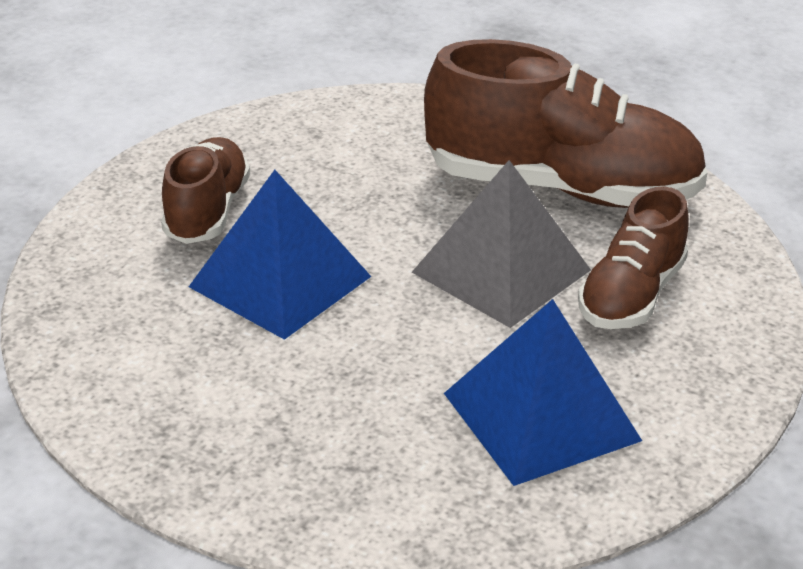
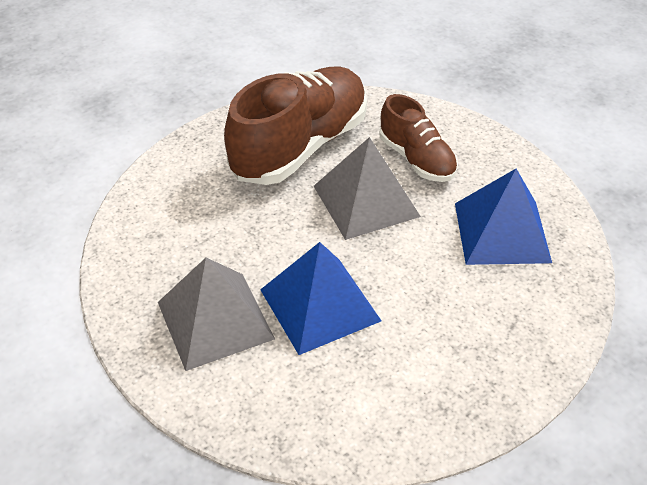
camera: 65 degrees left, 10 degrees up
brown shoe [161,137,250,244] -> grey pyramid [158,258,275,371]

